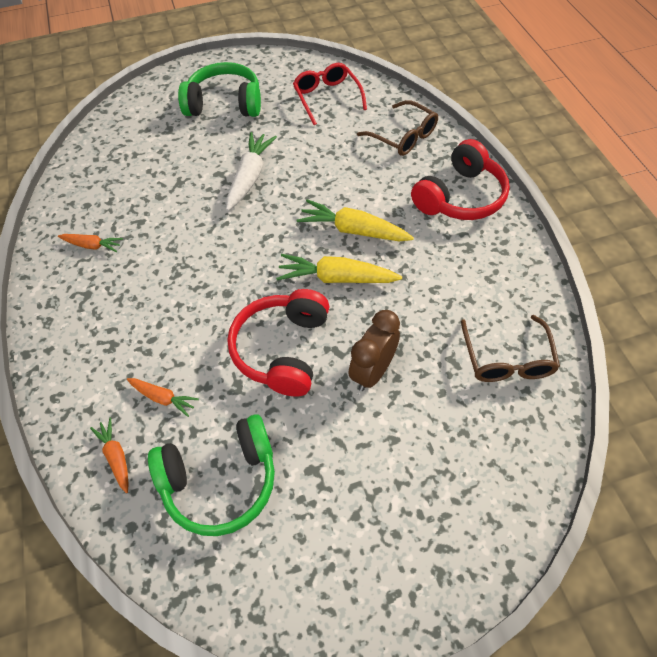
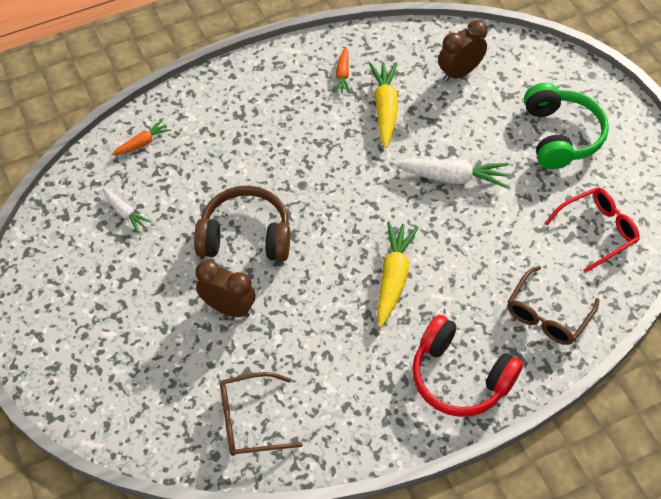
camera: 80 degrees right, 0 degrees up
orange carrot [127,378,199,417] -> none
green headphones [148,414,275,536] -> white carrot [102,188,151,233]
red headphones [227,289,329,397] -> brown headphones [194,186,290,261]
yellow carrot [276,254,402,283] -> yellow carrot moved to [369,62,399,148]
none -> brown clock [438,20,488,82]

